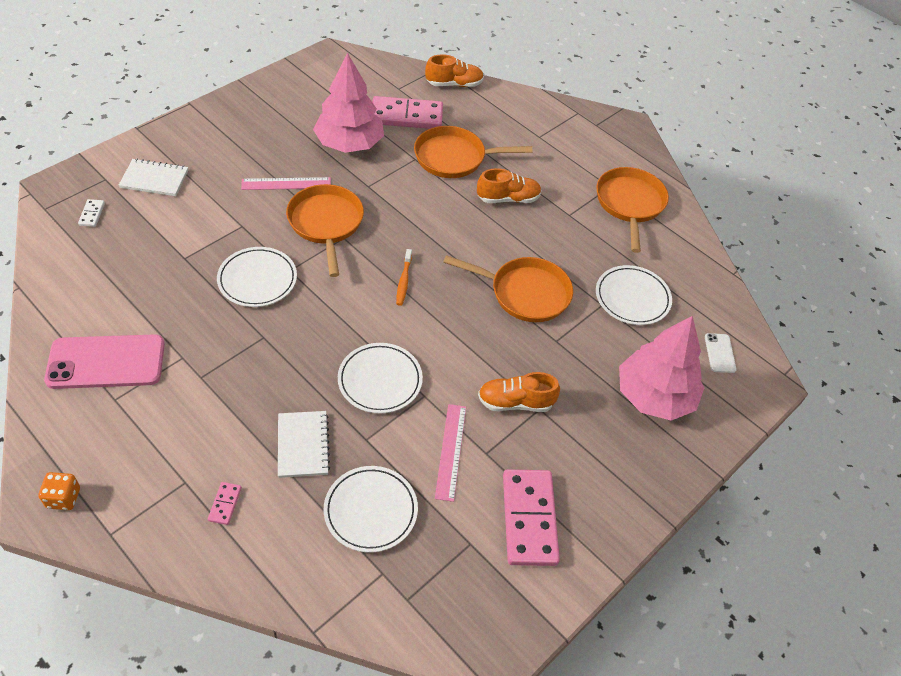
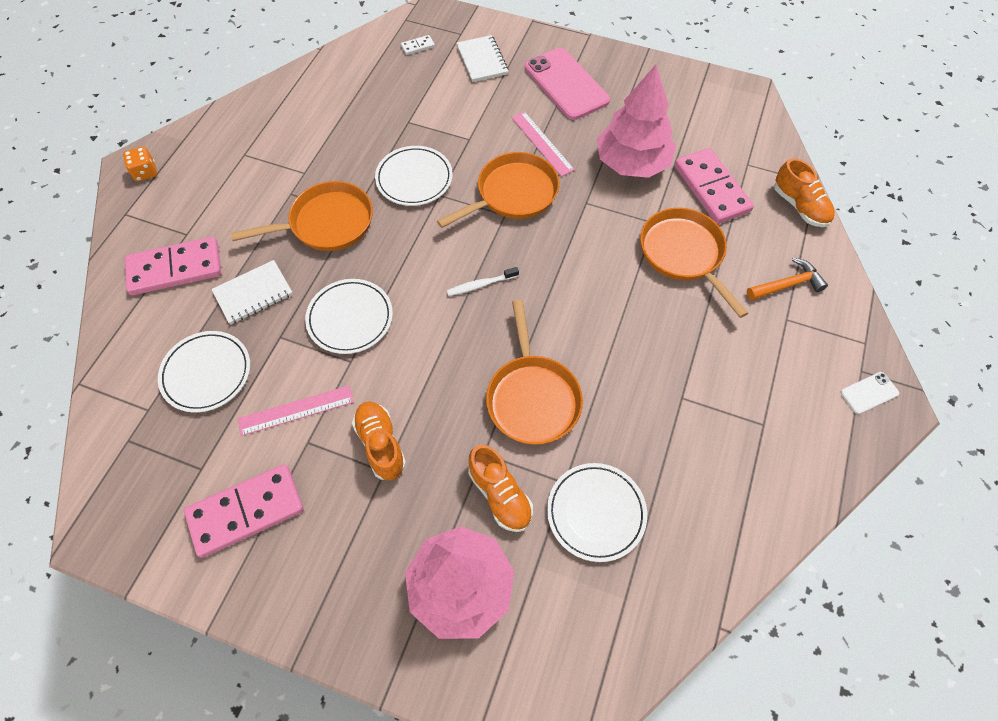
camera: 70 degrees right, 10 degrees up
pink phone [44,334,165,389] -> pink phone moved to [525,48,610,120]
pink domino [208,482,242,525] -> pink domino [125,237,221,295], size x2.37
orange toothbrush [396,249,412,306] -> white toothbrush [447,267,519,296]
orange shoe [477,168,542,203] -> orange shoe moved to [468,444,533,532]
orange pan [596,167,669,253] -> orange pan moved to [231,181,373,251]
white phone [705,333,737,373] -> white phone moved to [840,372,899,414]
none -> orange hammer [747,258,828,300]

